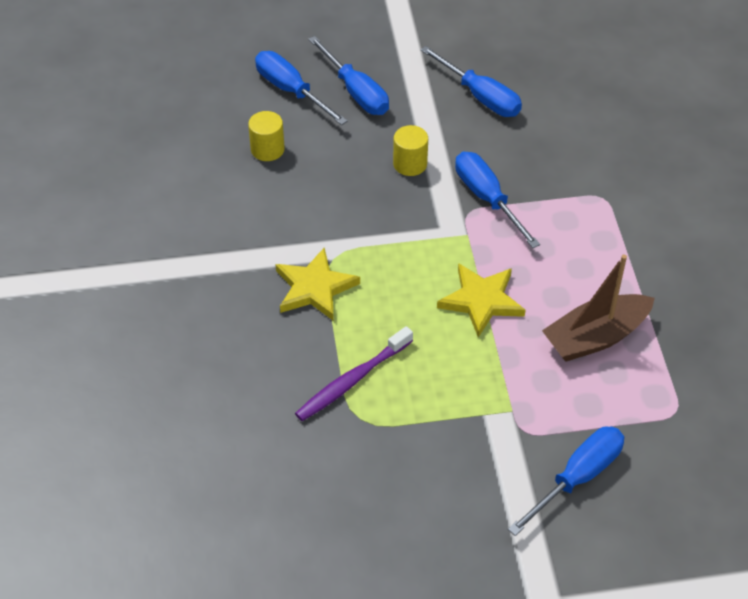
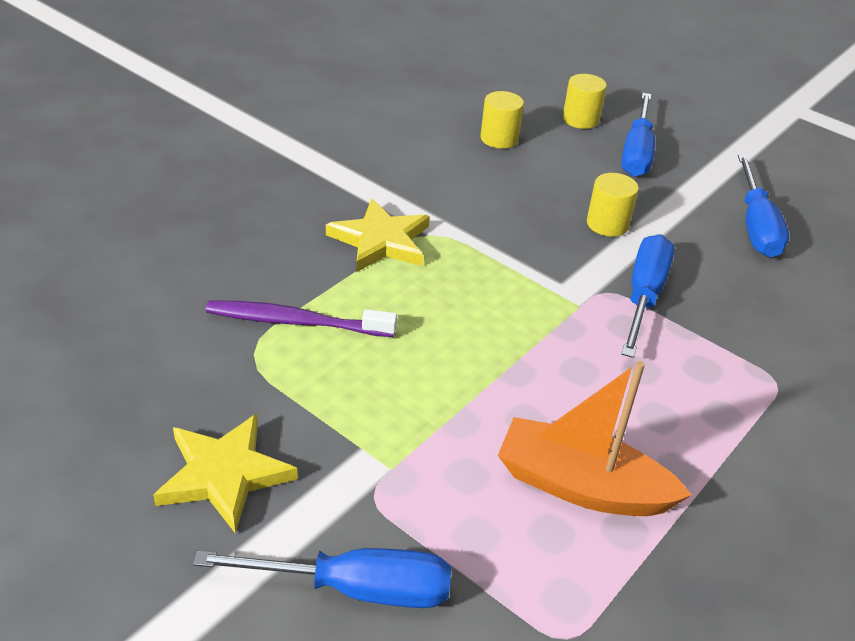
camera: 45 degrees right, 10 degrees down
blue screwdriver [255,51,347,125] -> yellow cylinder [563,74,607,129]
yellow star [437,263,526,337] -> yellow star moved to [153,414,298,534]
brown boat [542,255,655,362] -> orange boat [498,361,692,516]

